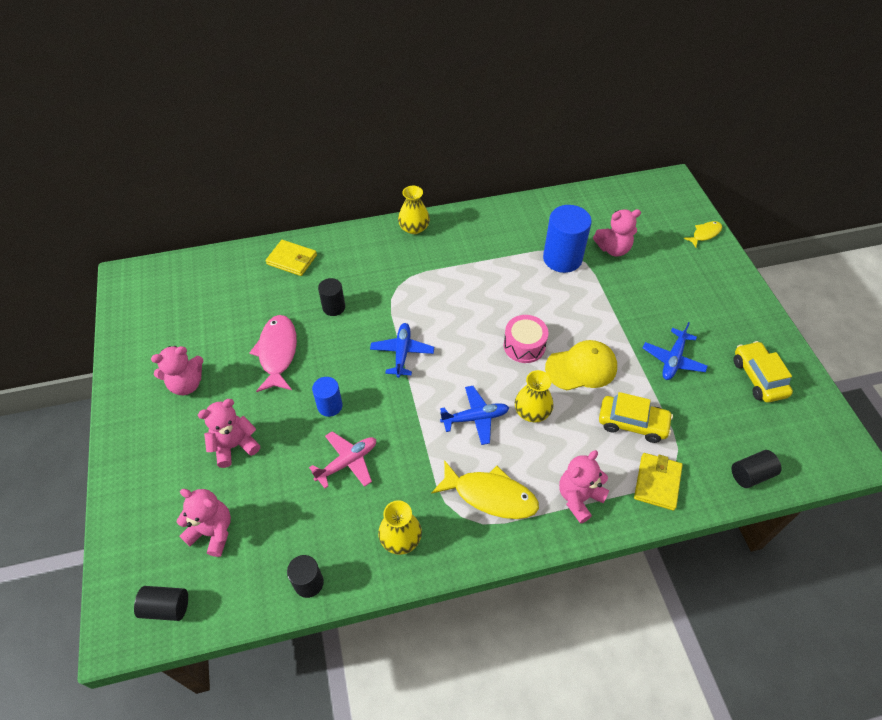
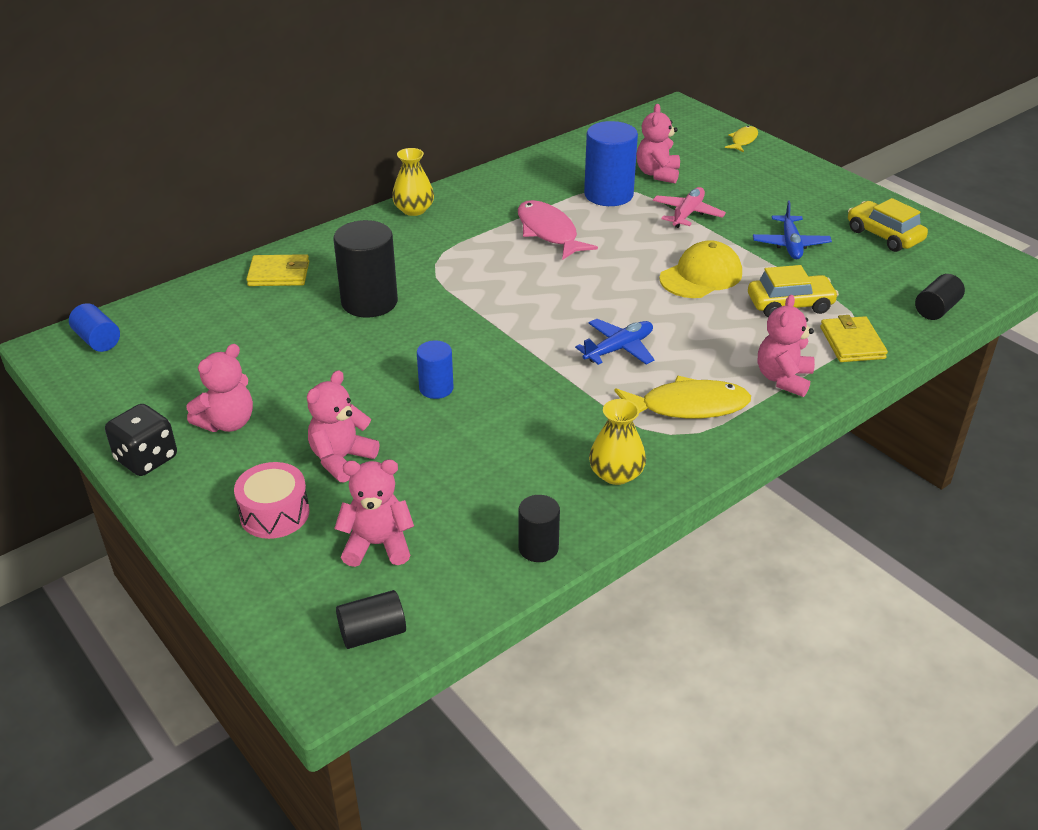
camera: 25 degrees left, 15 degrees down
pink fish [249,315,297,392] -> pink fish moved to [518,200,598,260]
pink plane [309,431,376,489] -> pink plane moved to [653,187,726,228]
black cylinder [318,278,345,316] -> black cylinder [333,220,398,318], size x1.81
blue plane [370,323,434,378] -> none
pink drum [504,315,549,363] -> pink drum moved to [234,462,310,539]
yellow vase [515,370,554,422] -> none
pink teddy bear [593,209,641,257] -> pink teddy bear turned 135 degrees clockwise [637,104,680,183]
none -> blue cylinder [69,303,120,352]
none -> black dice [105,404,177,476]

